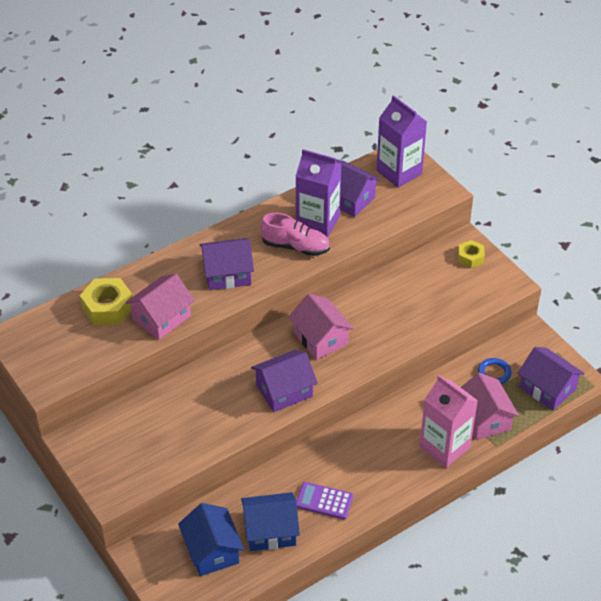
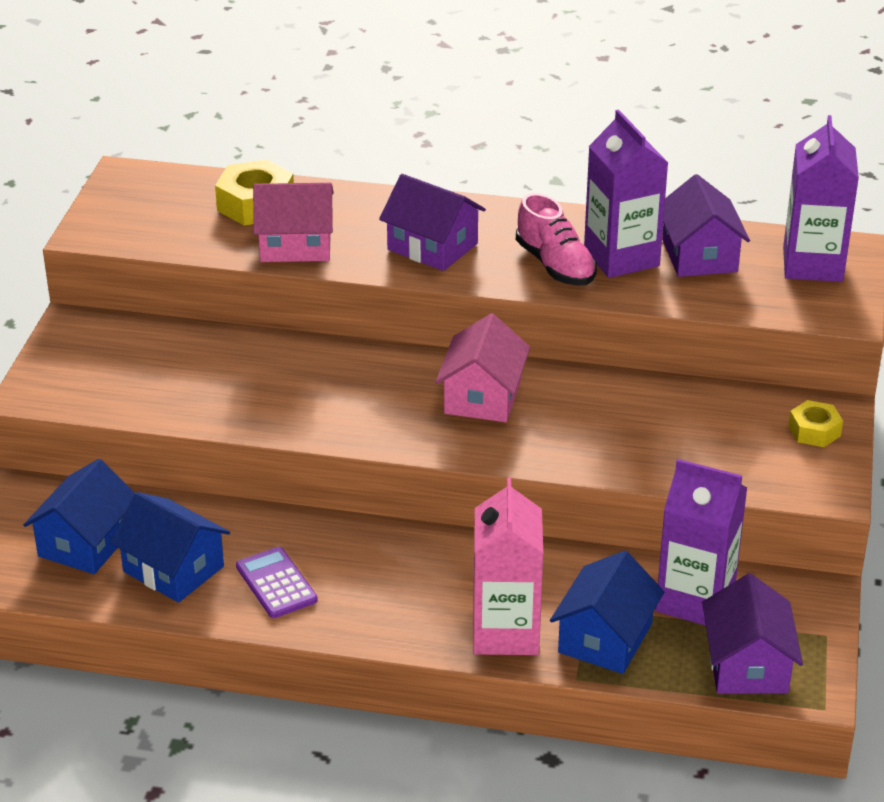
camera: 45 degrees right, 10 degrees down
purple house [251,350,318,412] -> none
pink house [461,373,519,440] -> blue house [550,551,664,674]
blue ring [478,358,511,384] -> purple carton [655,459,748,626]

